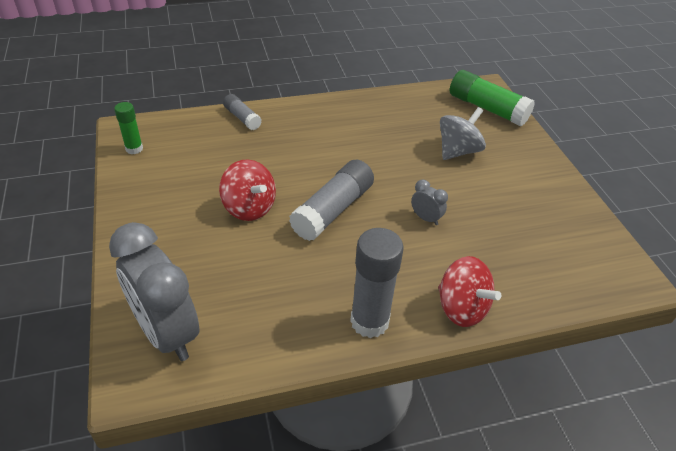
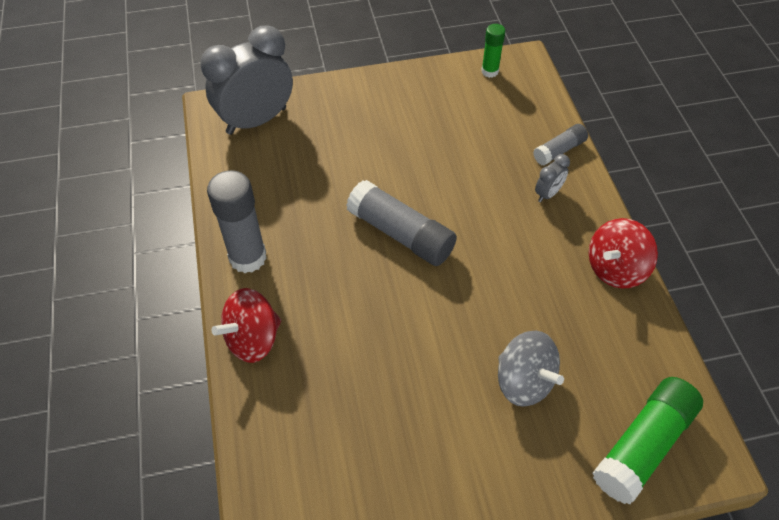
camera: 95 degrees right, 10 degrees up
red spinning top [219,159,276,221] -> red spinning top moved to [589,218,658,289]
grey clock [411,179,448,225] -> grey clock moved to [535,154,570,202]

